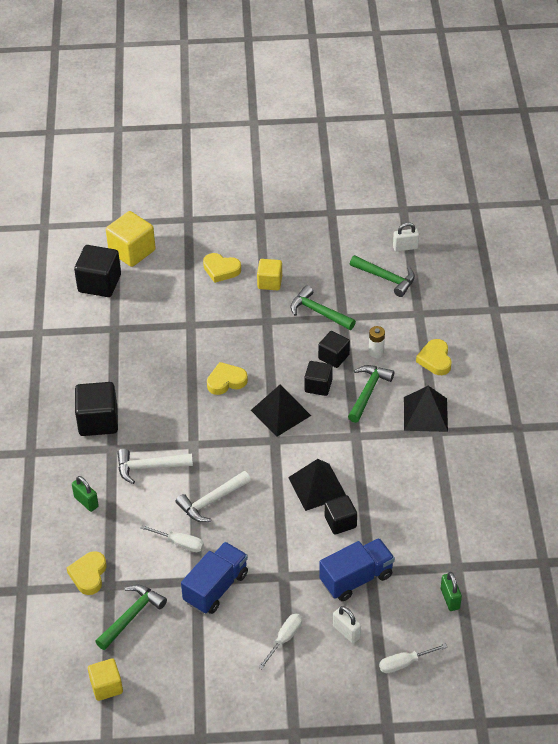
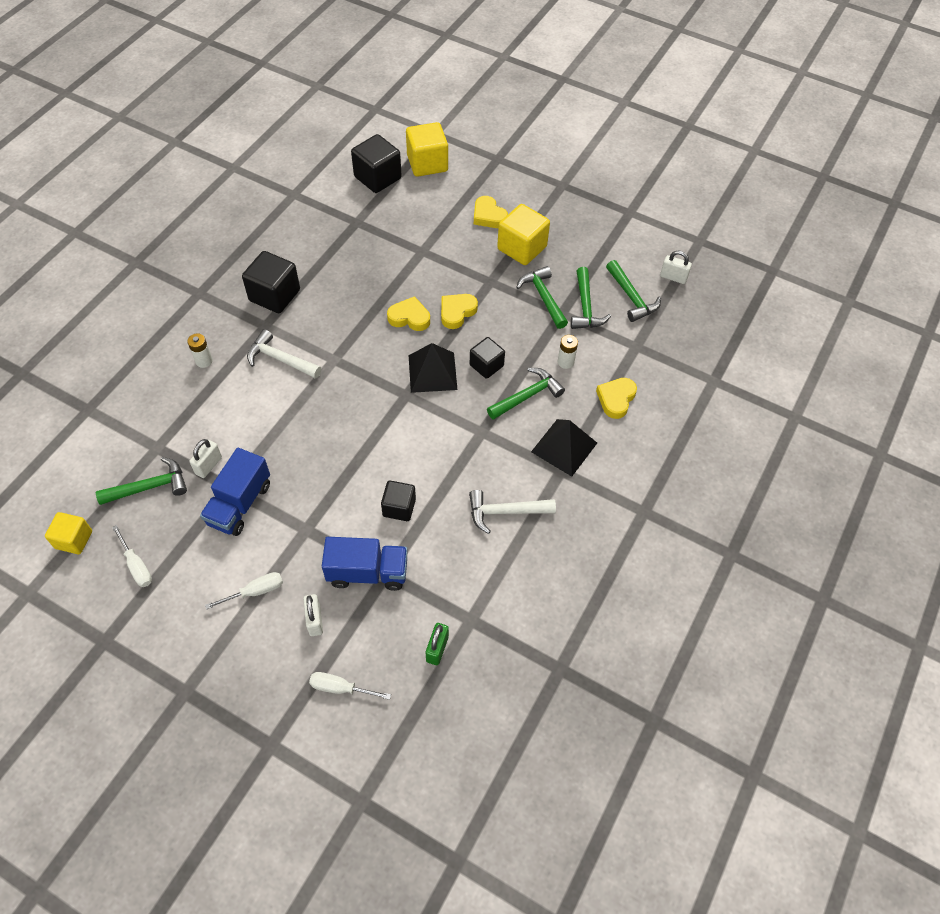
camera: 30 degrees right, 10 degrees up
yellow heart [67,551,107,595] -> yellow heart moved to [441,294,478,329]
green padlock [72,476,99,512] -> white battery [187,333,213,368]
white screwdriver [141,525,204,552] -> white screwdriver moved to [112,525,152,587]
white hammer [176,471,251,522] -> white hammer moved to [469,490,556,534]
blue truck [181,542,248,614] -> blue truck turned 135 degrees clockwise [200,448,270,536]
yellow cube [257,259,282,290] -> yellow cube [497,204,550,265], size x1.58
black pyramid [288,459,346,511] -> none
black cube [318,331,350,368] -> none
none -> white padlock [189,439,222,478]
none -> green hammer [571,267,611,329]

